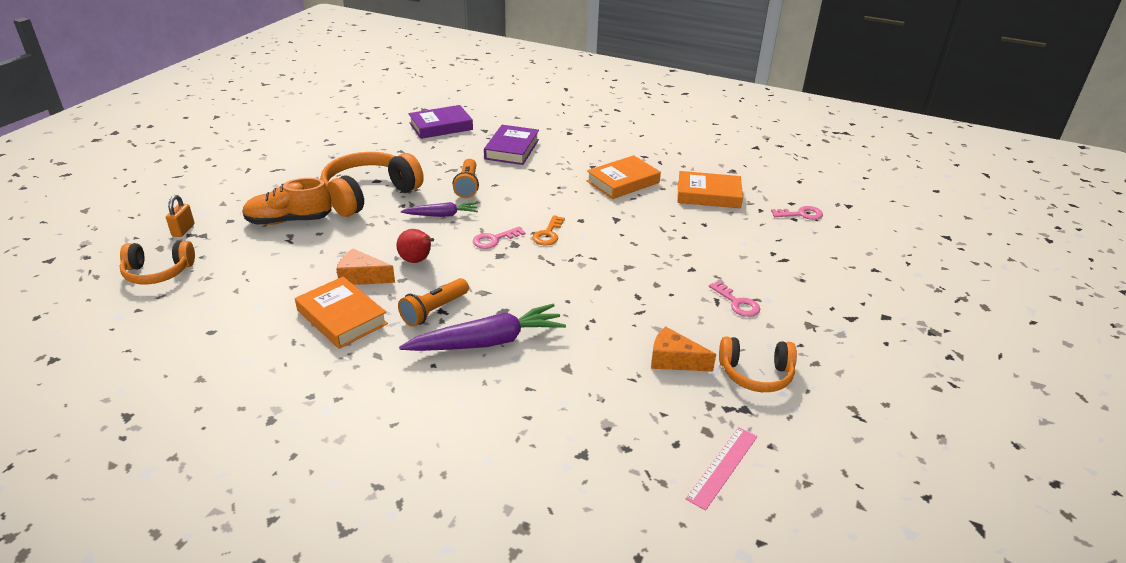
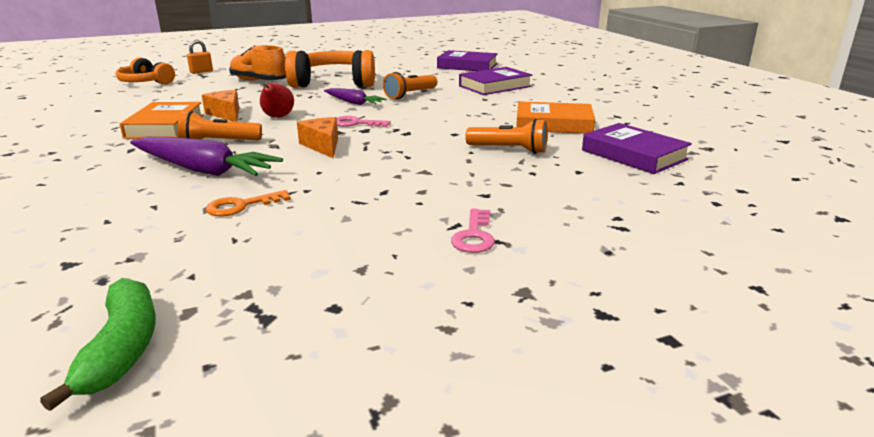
camera: 45 degrees right, 10 degrees down
orange key [532,215,565,246] -> orange key moved to [206,190,291,217]
orange cheese [651,326,716,372] -> orange cheese moved to [297,117,338,158]
orange book [677,171,743,208] -> purple book [582,123,692,174]
pink ruler [686,427,757,511] -> green banana [40,278,156,411]
orange headphones [719,336,797,392] -> none
pink key [771,206,823,220] -> none
none -> orange flashlight [466,119,547,154]

